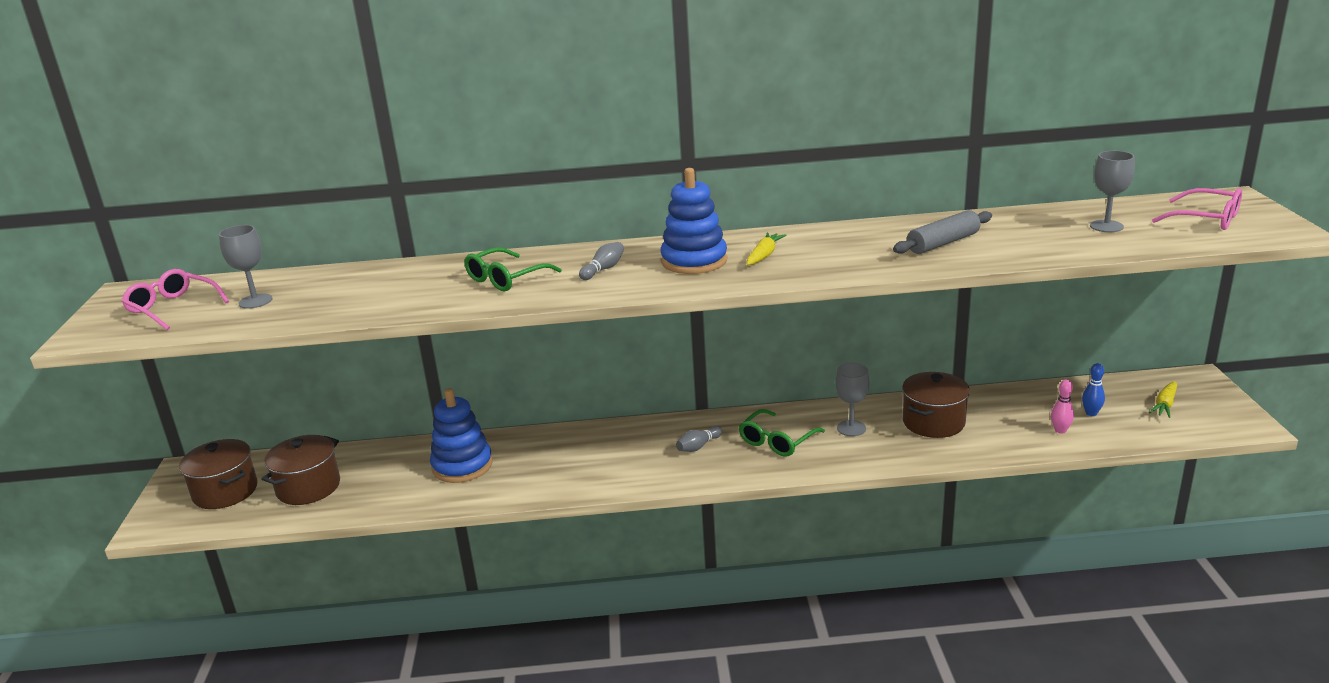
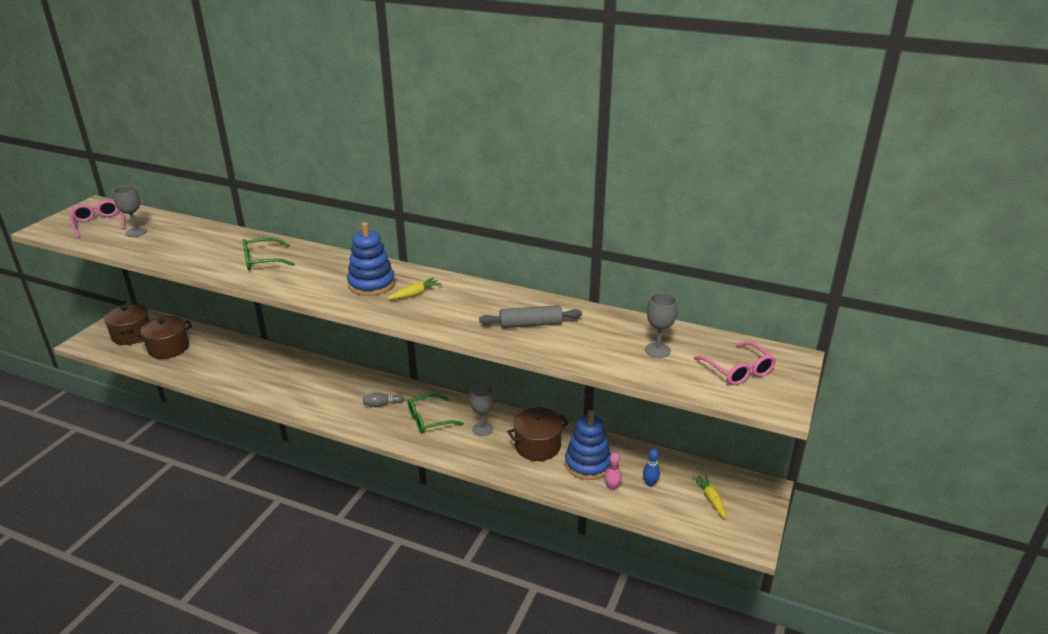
camera: 25 degrees right, 5 degrees up
blue stacking toy [430,388,493,483] -> blue stacking toy moved to [565,410,611,480]
grey bowling pin [579,242,624,280] -> none
yellow carrot [1149,381,1177,418] -> yellow carrot turned 105 degrees clockwise [692,475,726,519]

